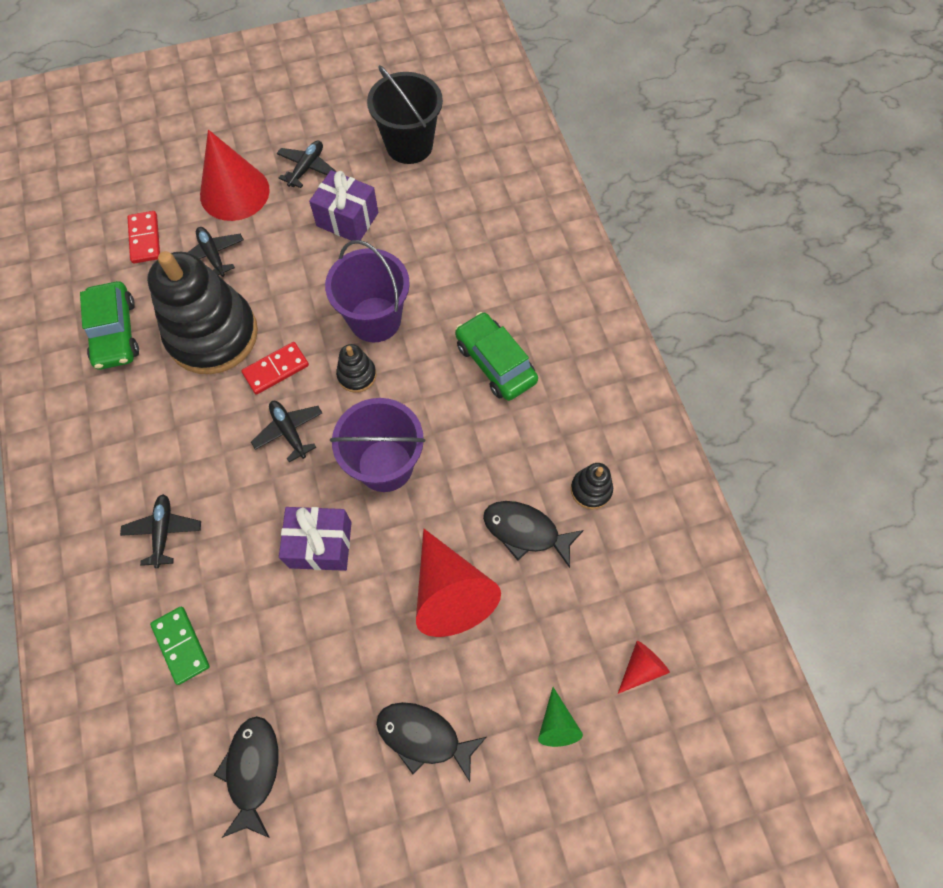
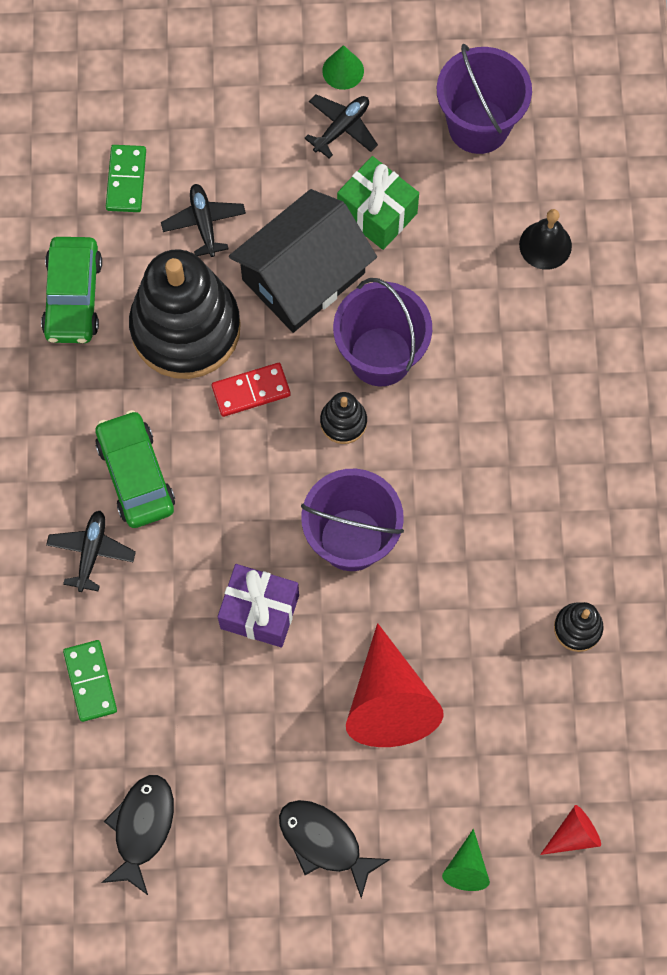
camera: 15 degrees right, 5 degrees up
red domino [127,211,160,264] -> green domino [106,145,146,212]
red cone [200,130,270,221] -> none
black plane [251,401,322,462] -> none
purple gift [309,170,378,241] -> green gift [337,156,419,250]
black bucket [367,65,443,164] -> purple bucket [437,44,532,154]
green car [455,312,538,401] -> green car moved to [95,410,175,528]
black fish [483,501,584,568] -> none
none -> black house [229,189,377,333]
none -> green cone [322,45,364,90]
none -> black bell [519,209,572,270]

